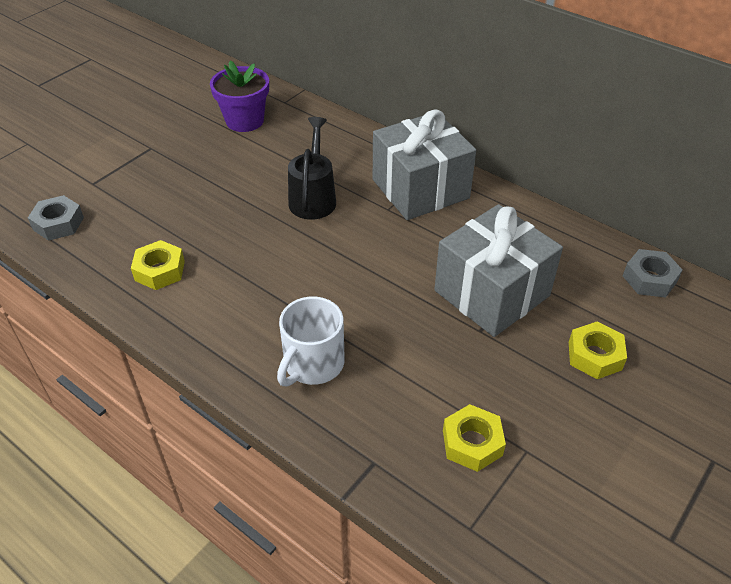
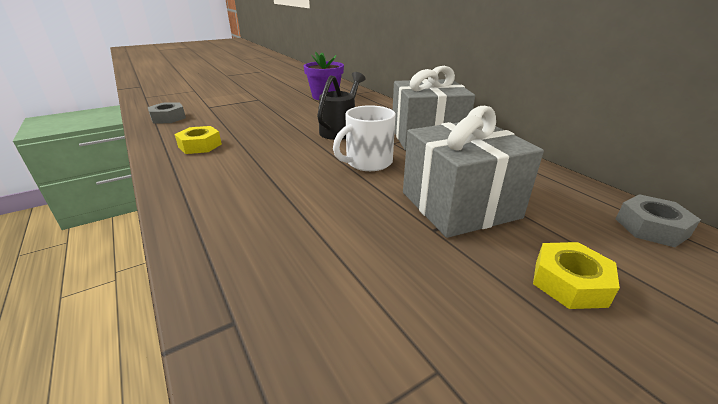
camera: 20 degrees right, 15 degrees down
white mug [277,297,345,386] -> white mug moved to [333,105,396,171]
yellow nut [443,404,506,472] -> none

